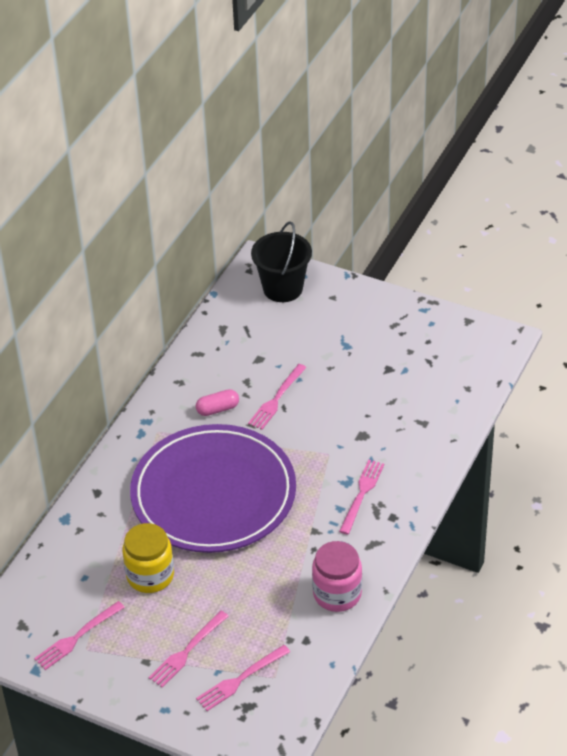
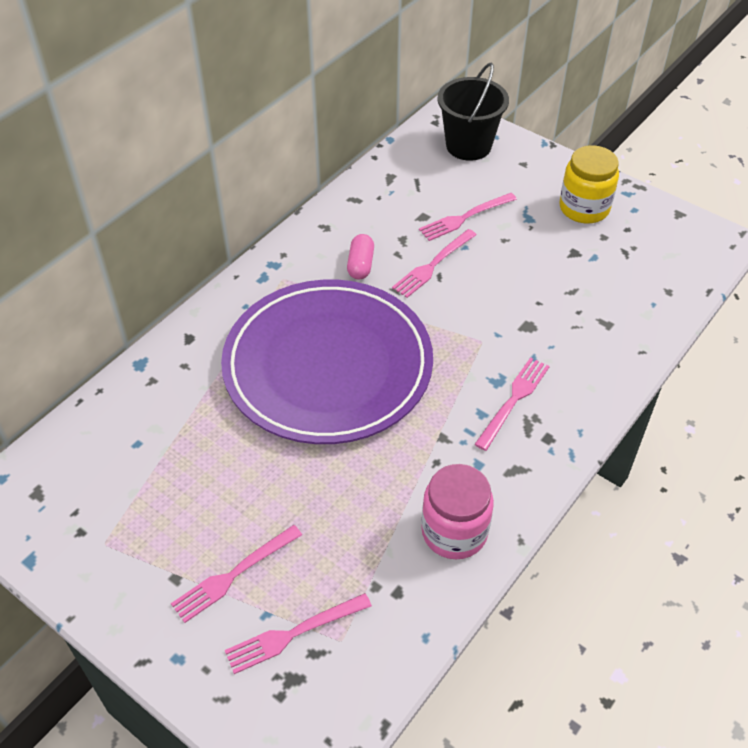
camera: 10 degrees right, 5 degrees up
pink fork [34,601,125,670] -> pink fork moved to [419,193,517,241]
yellow jar [122,523,174,593] -> yellow jar moved to [560,145,619,224]
pink capsule [196,389,239,416] -> pink capsule turned 75 degrees counterclockwise [347,234,374,279]

